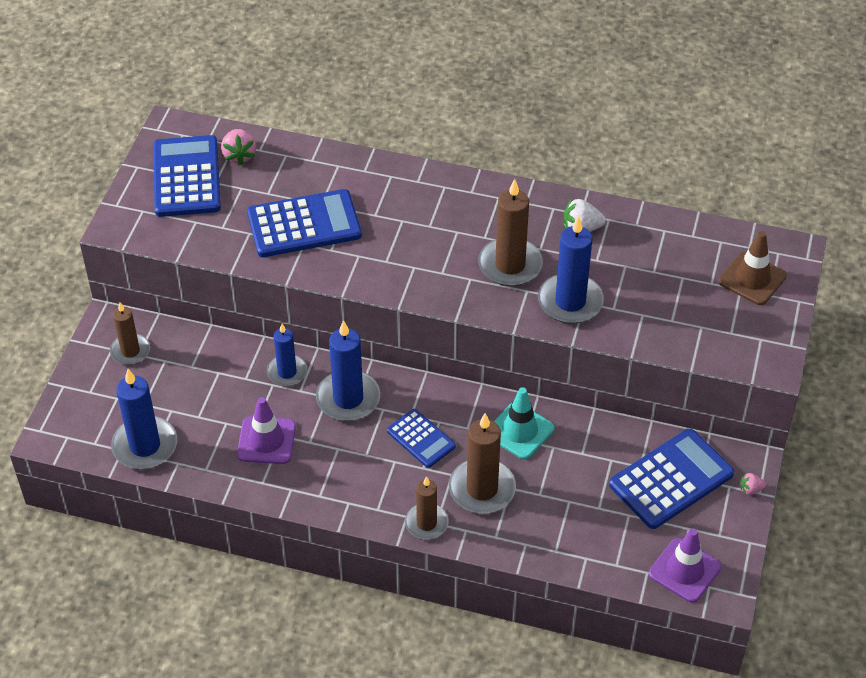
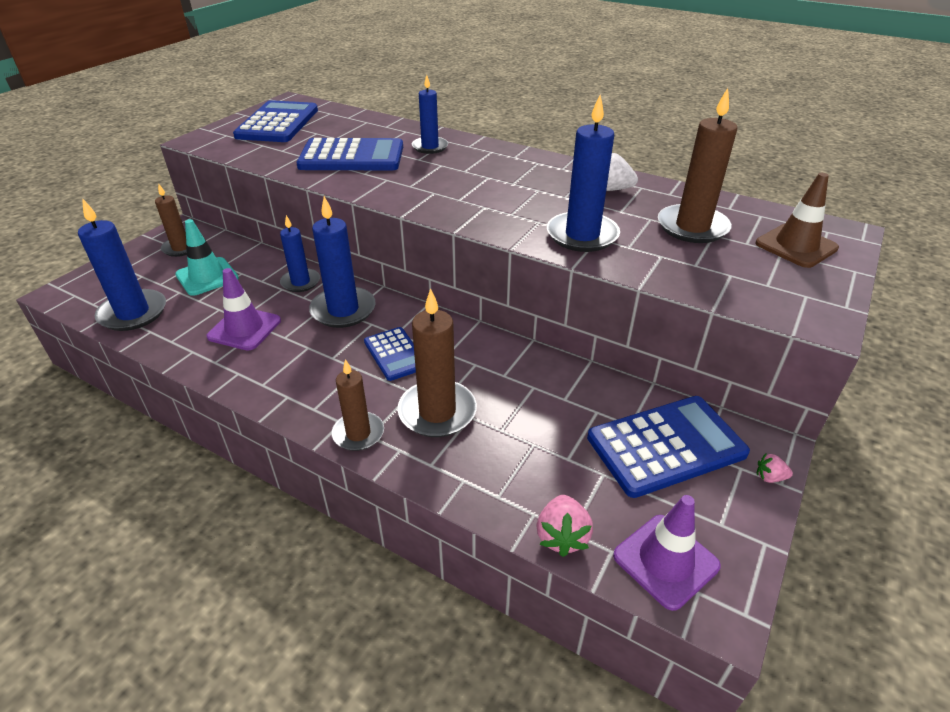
camera: 15 degrees right, 10 degrees down
pink strawberry [221,129,256,165] -> pink strawberry moved to [537,495,593,557]
brown candle [478,179,543,286] -> brown candle moved to [658,88,737,243]
turquoise traffic cone [493,387,554,460] -> turquoise traffic cone moved to [175,219,239,296]
none -> blue candle [412,75,448,154]

